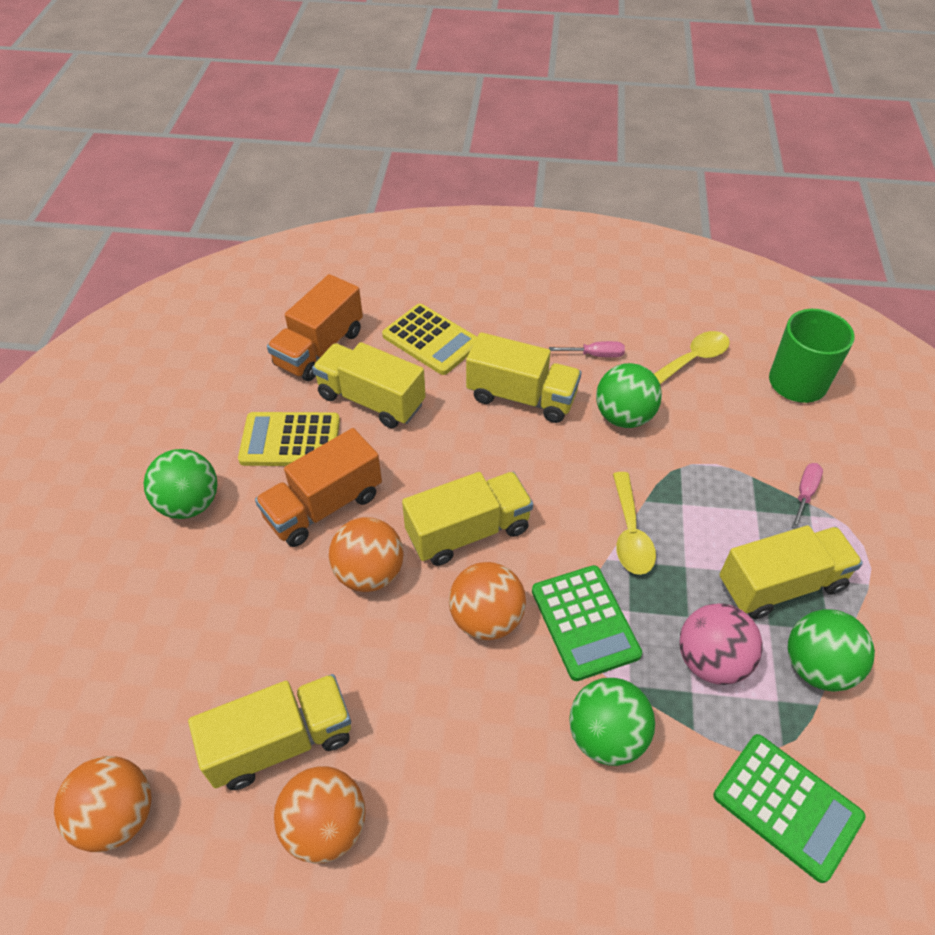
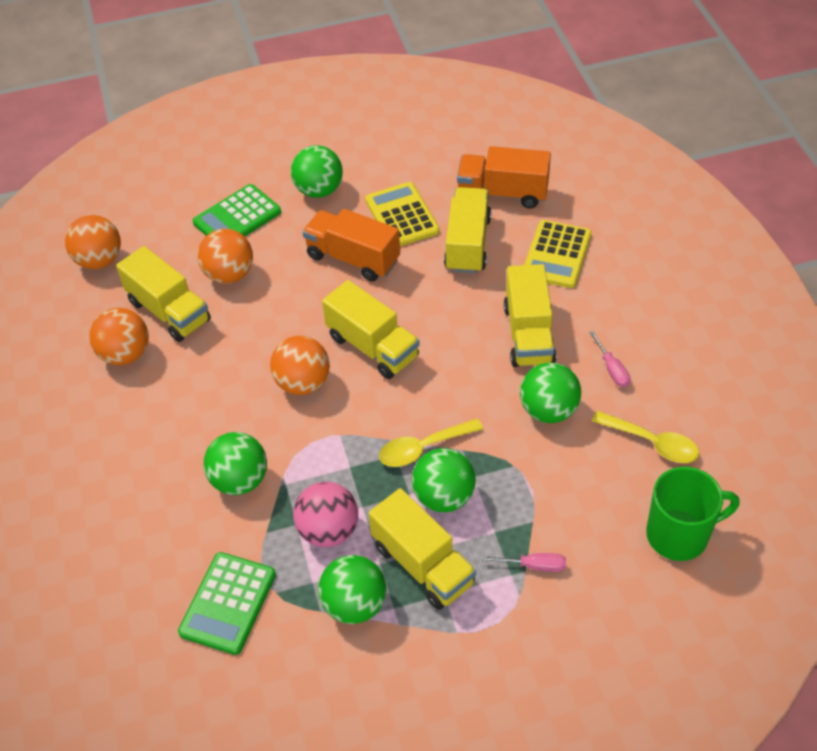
camera: 70 degrees right, 0 degrees up
orange ball [329,517,403,592] -> orange ball moved to [198,229,253,284]
green calculator [532,565,642,681] -> green calculator moved to [193,184,281,236]
none -> green ball [412,448,476,512]

